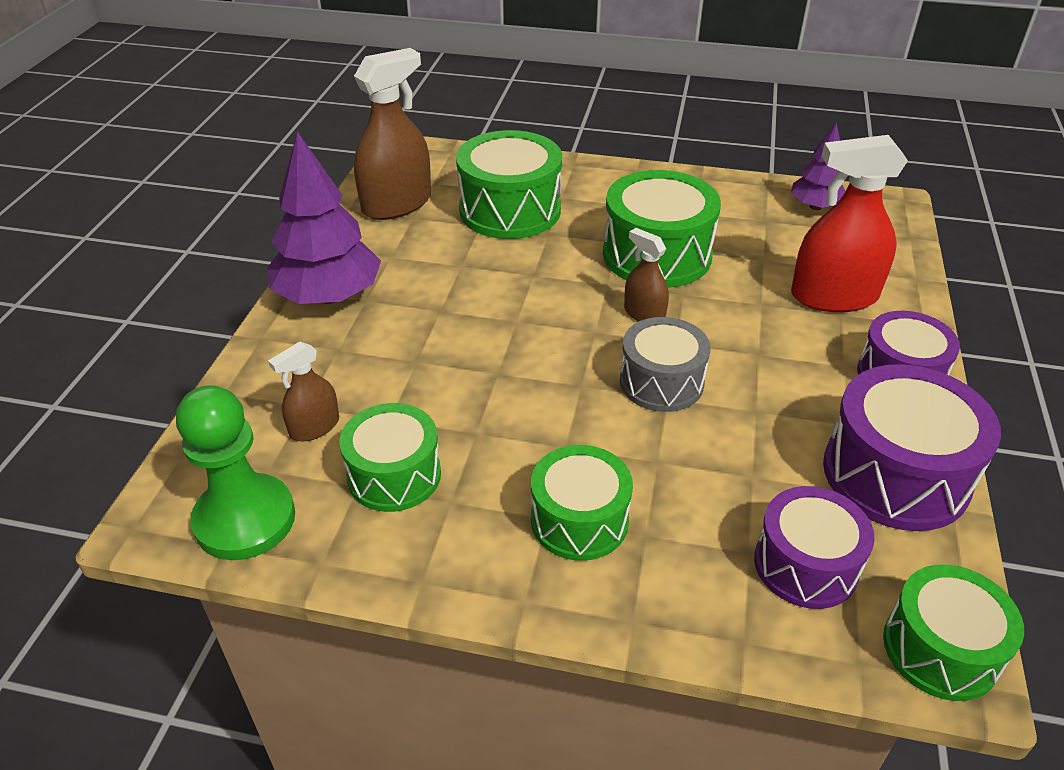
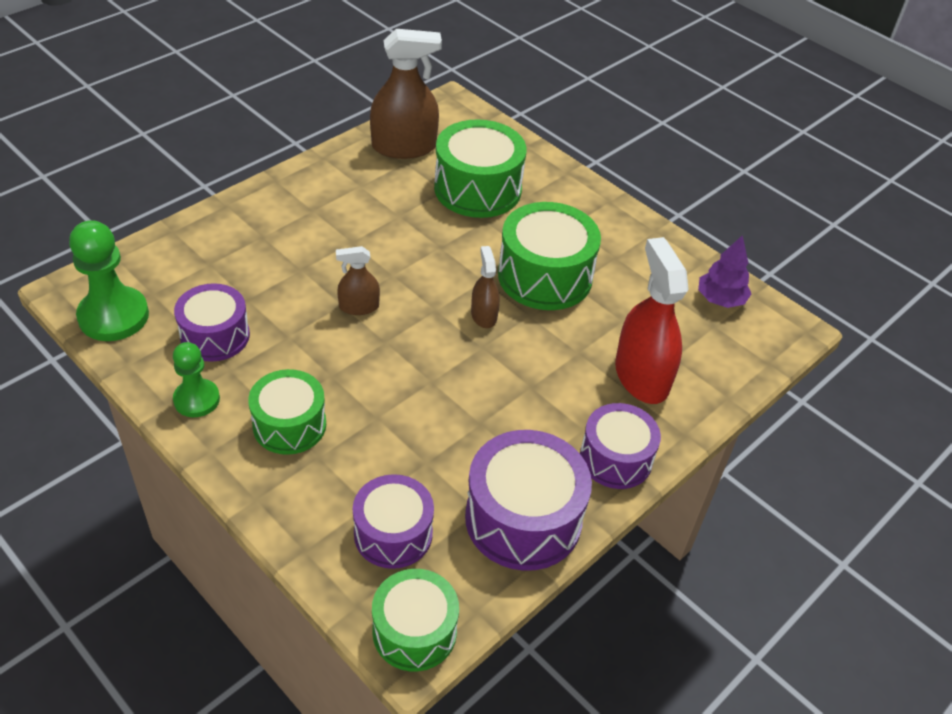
camera: 30 degrees right, 5 degrees up
purple tree [268,132,381,304] -> none
brown spray bottle [268,342,339,441] -> brown spray bottle moved to [336,246,380,315]
green drum [339,403,441,512] -> purple drum [174,283,250,362]
grey drum [620,317,711,412] -> none
red spray bottle [791,135,908,312] -> red spray bottle turned 45 degrees clockwise [615,237,689,404]
none -> green pawn [173,342,220,417]

